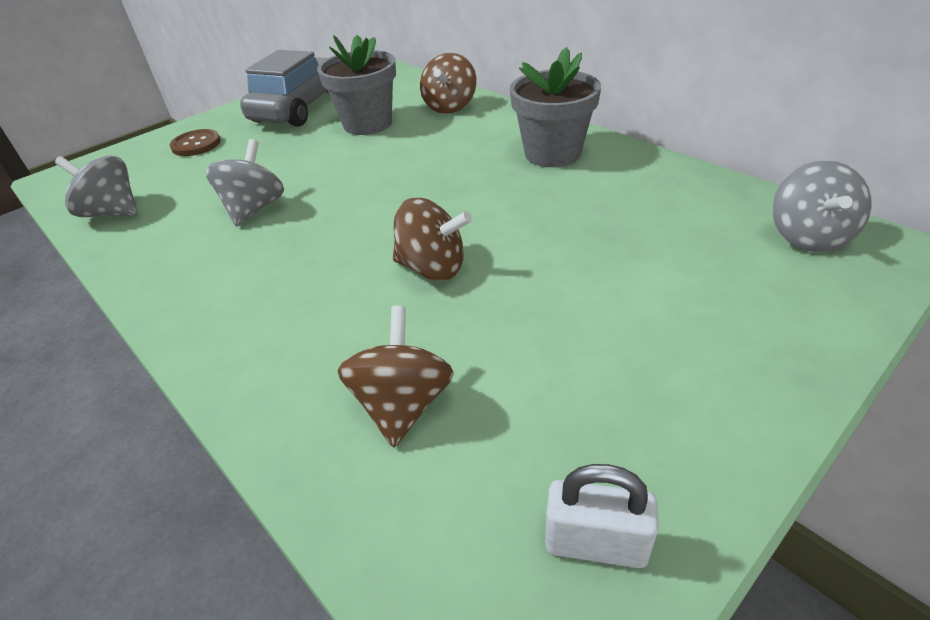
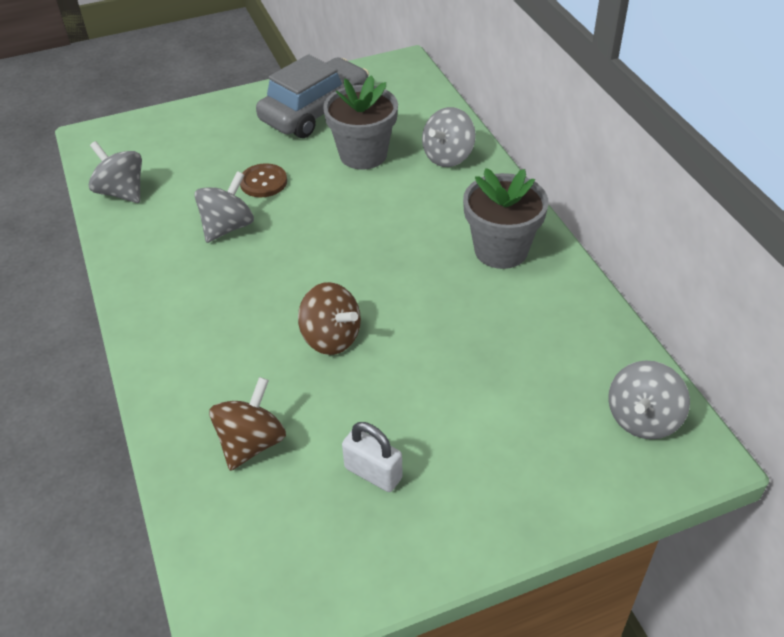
camera: 20 degrees right, 5 degrees up
brown button [170,129,221,156] -> brown button moved to [240,163,287,197]
brown spinning top [420,53,476,114] -> grey spinning top [422,107,476,167]
white padlock [545,464,659,568] -> white padlock moved to [342,422,403,492]

